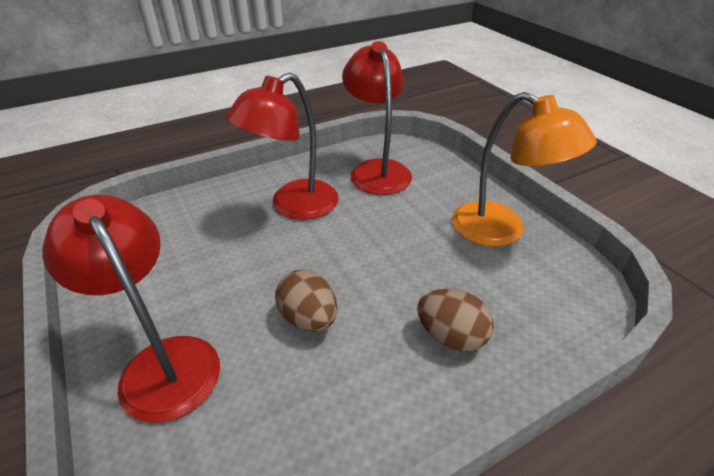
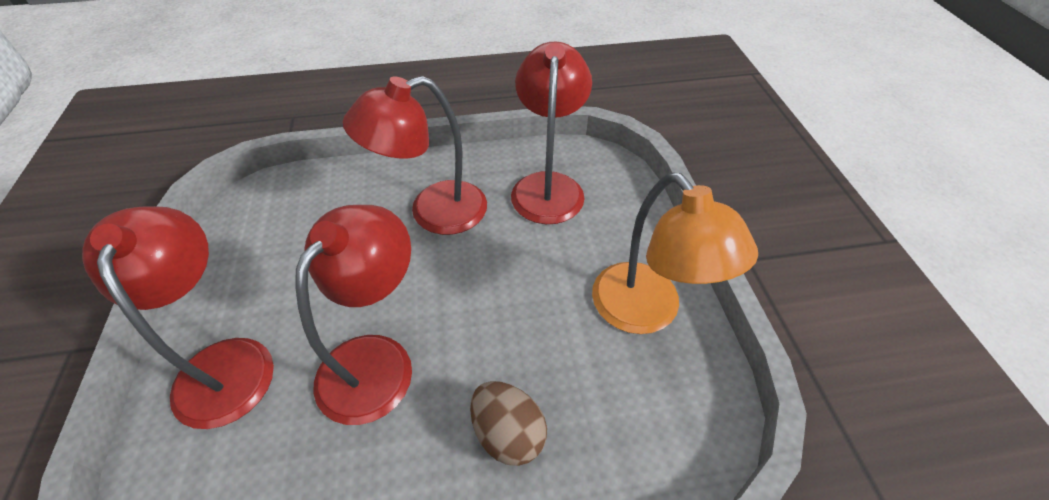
camera: 20 degrees right, 10 degrees up
brown egg [275,270,337,332] -> red lamp [295,205,412,425]

